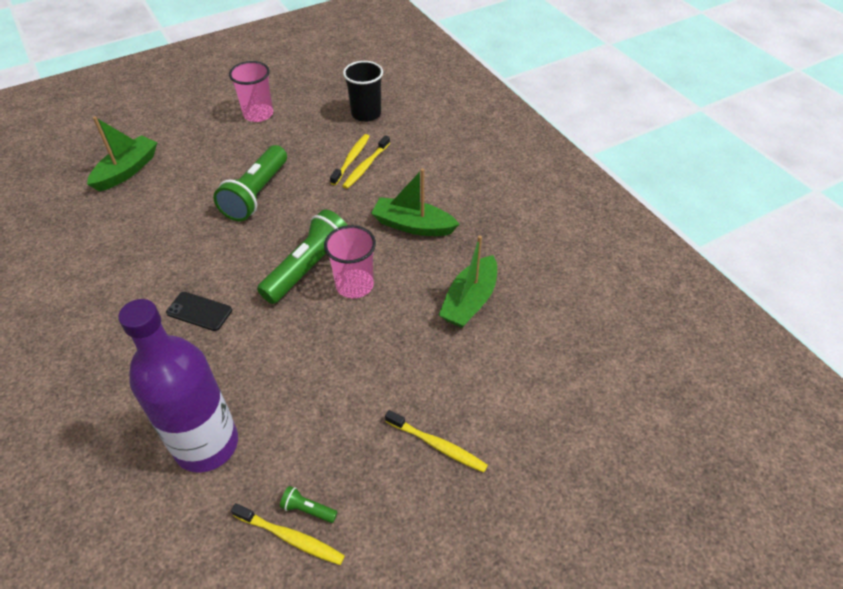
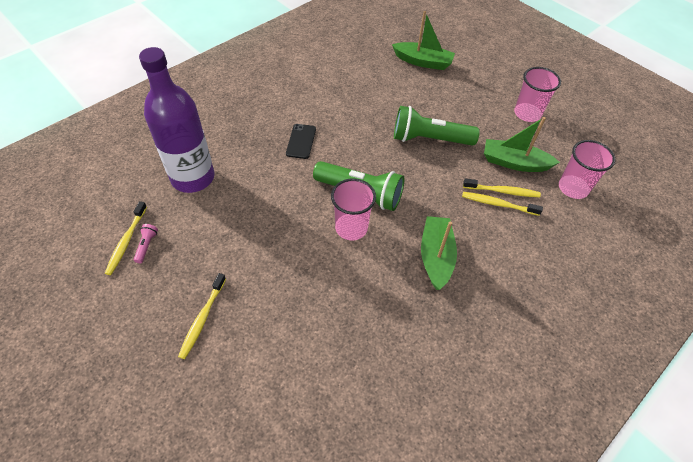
camera: 75 degrees right, 5 degrees up
green flashlight [280,486,338,523] -> pink flashlight [133,224,158,263]
black cup [343,61,383,122] -> pink cup [559,140,615,199]
green boat [439,235,497,328] -> green boat moved to [484,117,560,172]

